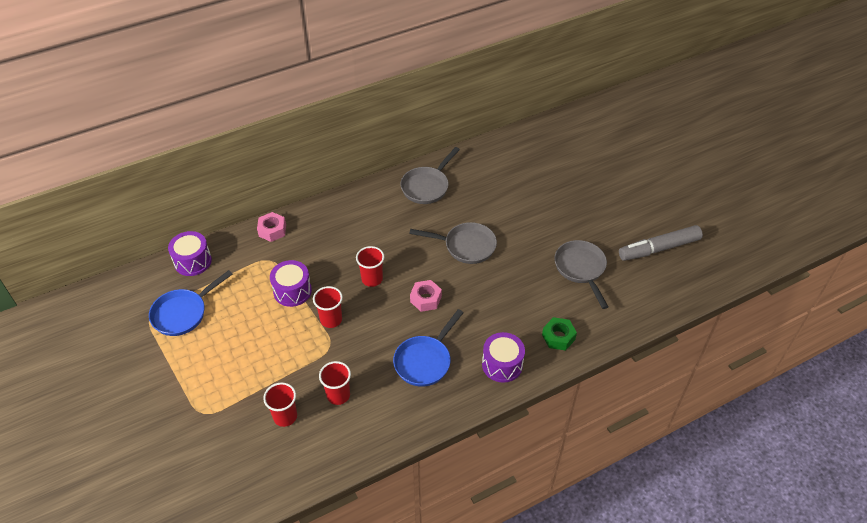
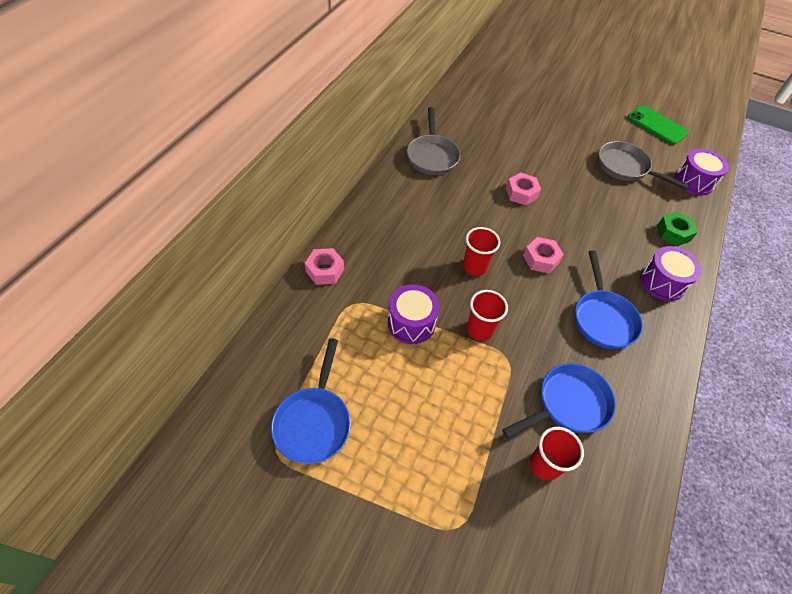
camera: 40 degrees left, 5 degrees up
purple drum [168,231,212,276] -> purple drum moved to [675,149,729,195]
red cup [319,361,351,405] -> blue pan [502,363,616,438]
grey pan [409,222,497,264] -> pink nut [506,172,541,205]
grey marker [619,225,703,261] -> green phone [627,105,689,145]

